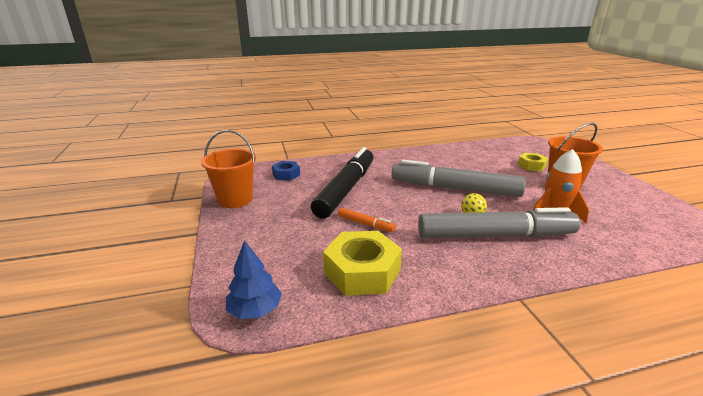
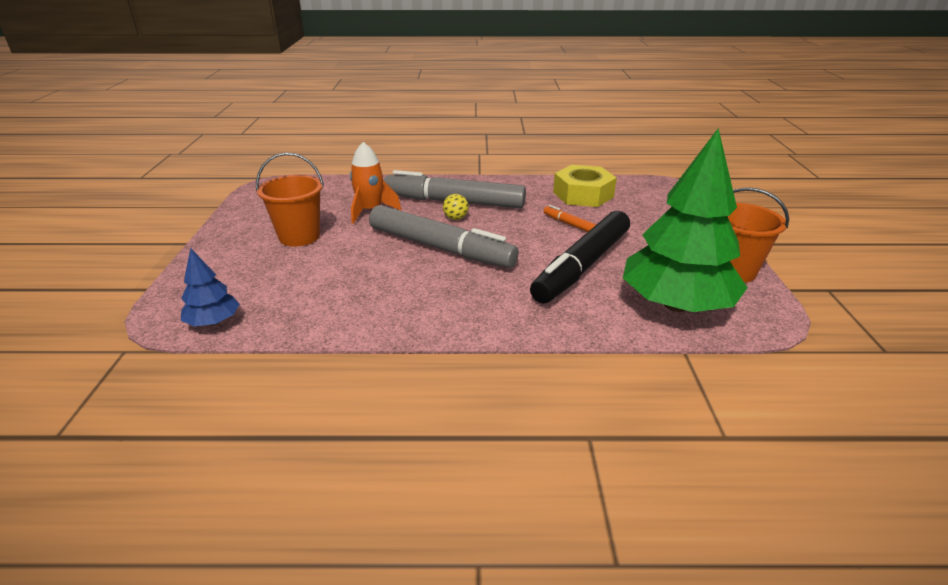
camera: 165 degrees left, 5 degrees up
blue tree [226,240,282,319] -> blue tree moved to [181,248,240,326]
blue nut [272,161,300,181] -> green tree [623,128,748,312]
yellow nut [518,153,548,171] -> none

